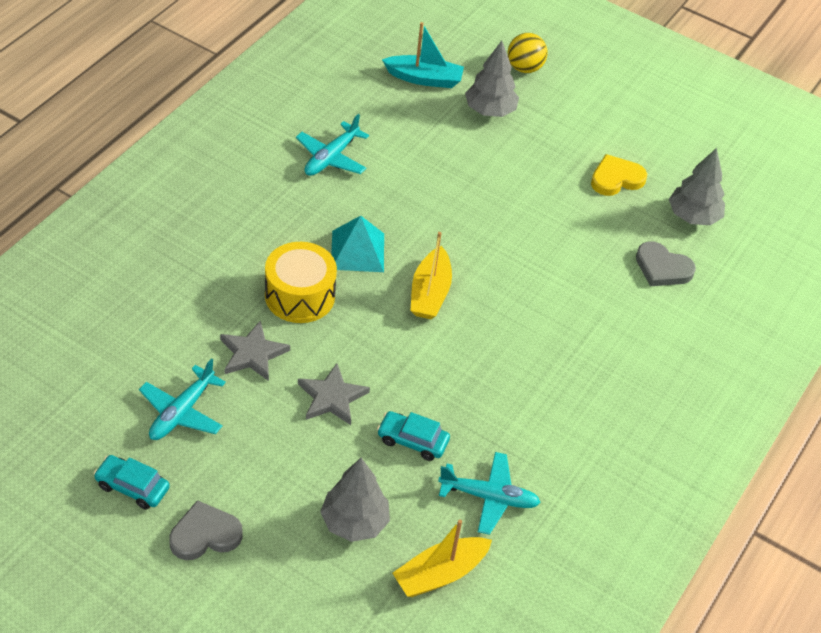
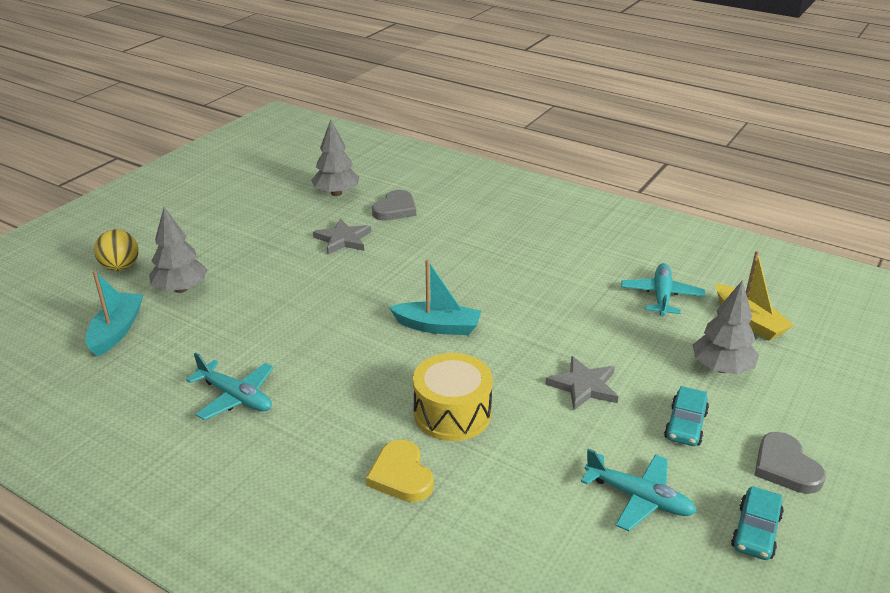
camera: 85 degrees left, 15 degrees down
grey star [220,321,290,381] -> grey star moved to [313,219,371,254]
turquoise pyramid [331,216,384,272] -> none
turquoise car [377,411,450,461] -> turquoise car moved to [664,386,709,446]
yellow boat [410,232,452,319] -> turquoise boat [389,260,481,335]
yellow heart [591,154,647,196] -> yellow heart moved to [366,440,434,502]

